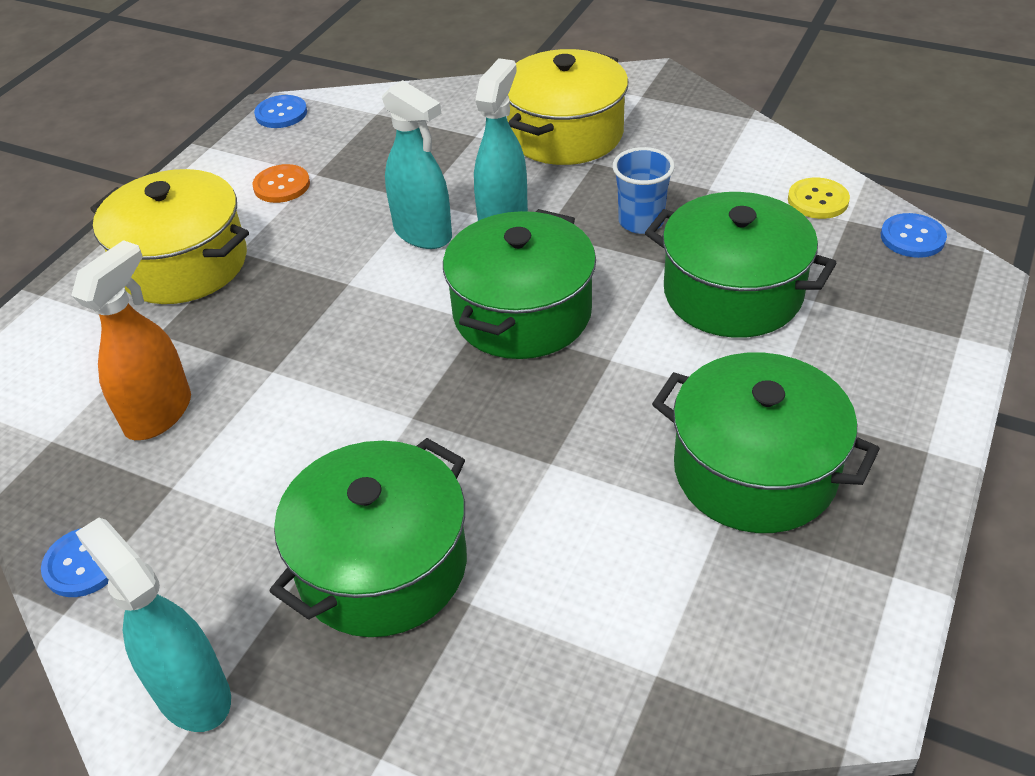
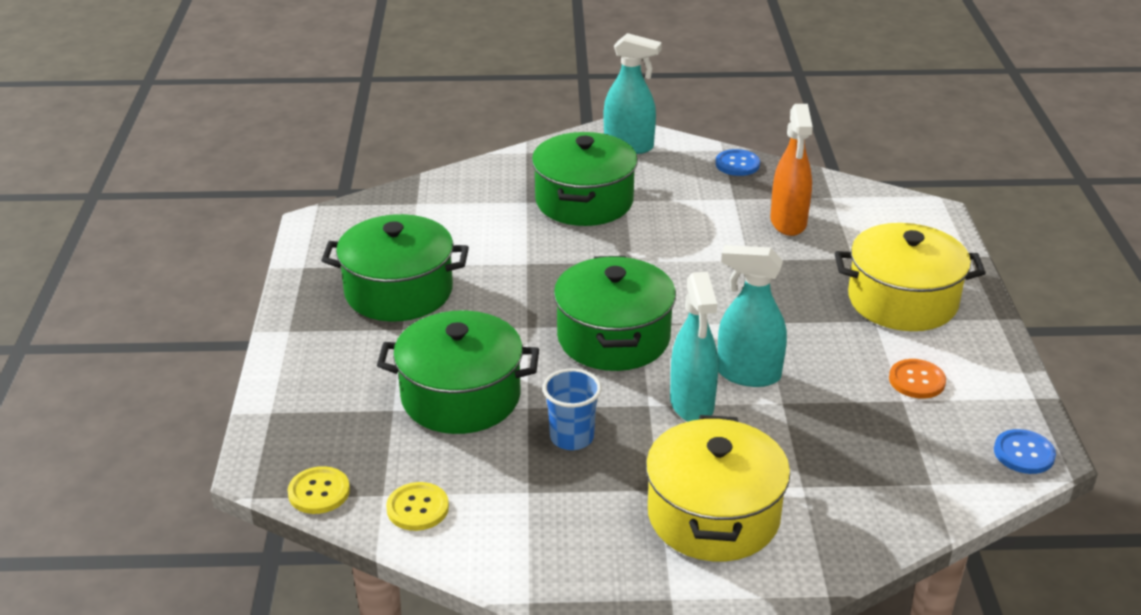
camera: 150 degrees right, 10 degrees down
blue button [881,213,947,258] -> yellow button [287,466,350,514]

